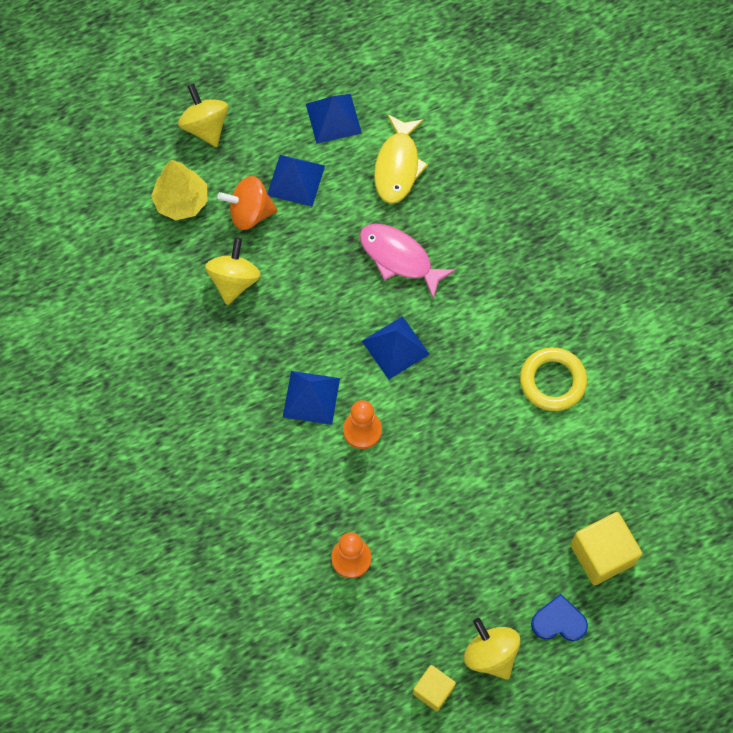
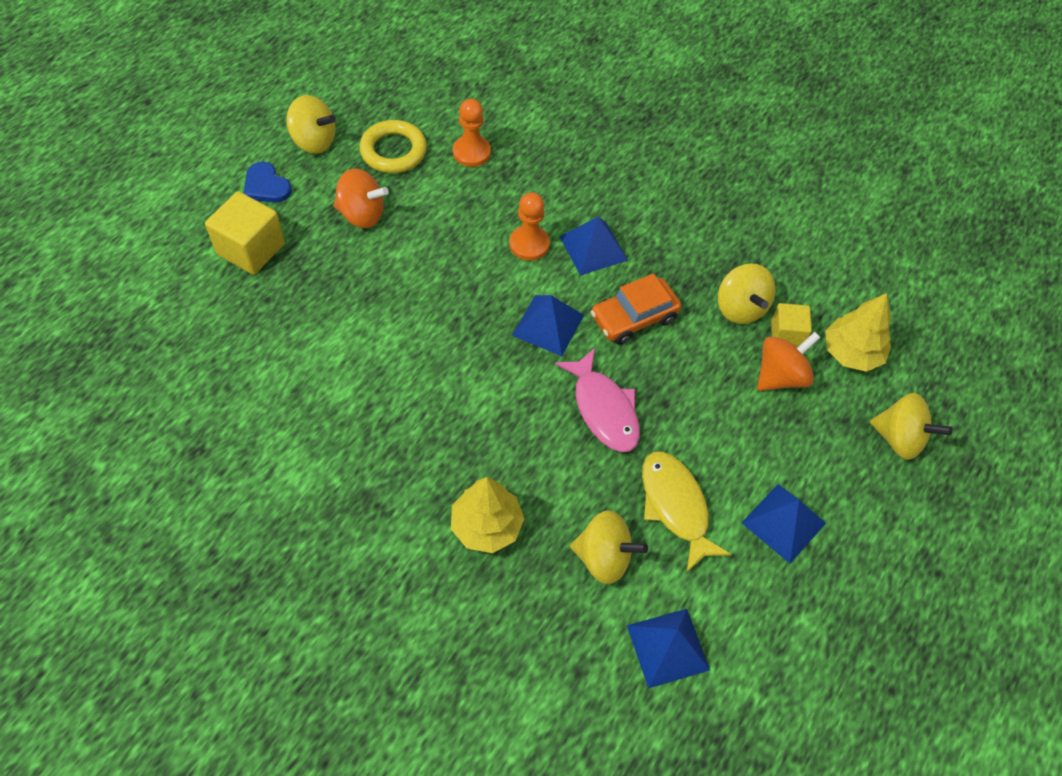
camera: 145 degrees right, 10 degrees down
blue pyramid [267,155,325,206] -> blue pyramid moved to [627,609,710,688]
pink fish [360,224,456,299] -> pink fish turned 60 degrees clockwise [555,348,640,452]
yellow cube [413,665,456,711] -> yellow cube moved to [771,303,812,348]
yellow ring [520,347,587,411] -> yellow ring moved to [359,120,427,173]
blue heart [531,594,588,641] -> blue heart turned 75 degrees clockwise [244,162,292,202]
none -> orange spinning top [333,169,389,228]
none -> yellow tree [451,477,525,553]
none -> yellow spinning top [570,510,648,584]
none -> orange car [591,273,681,345]

